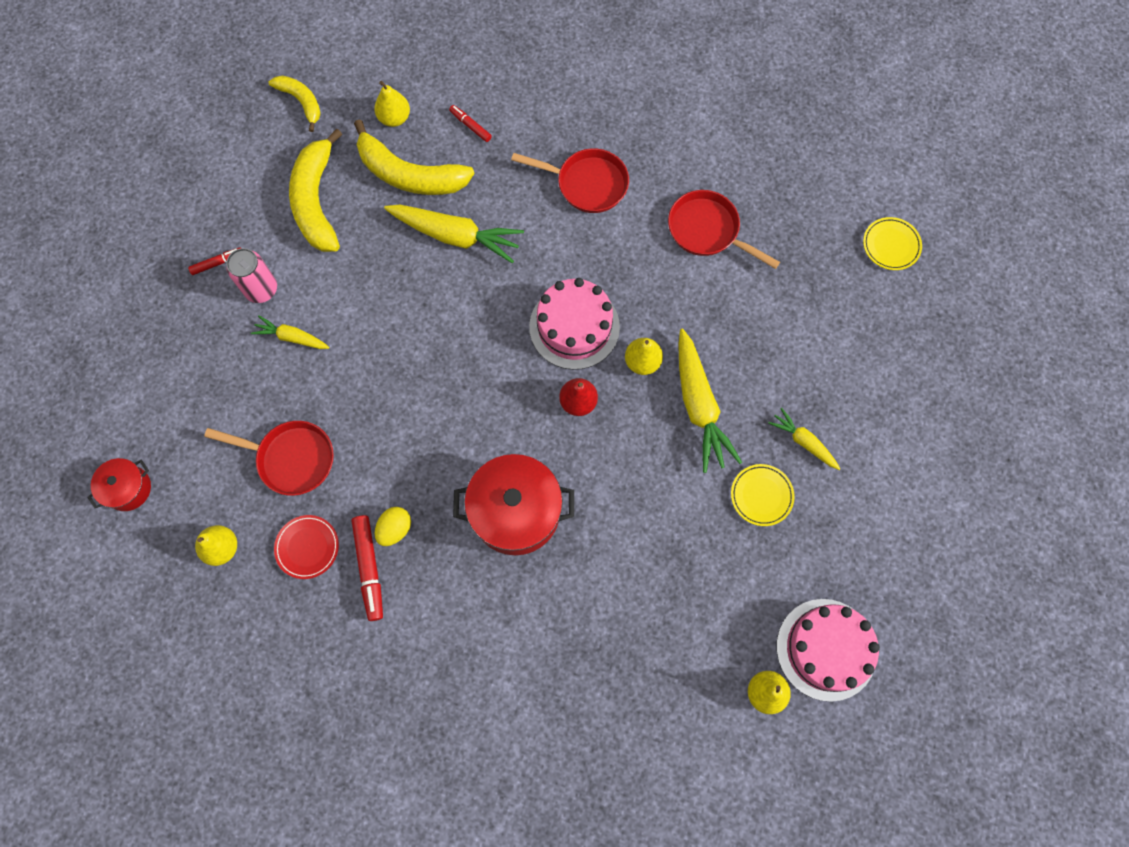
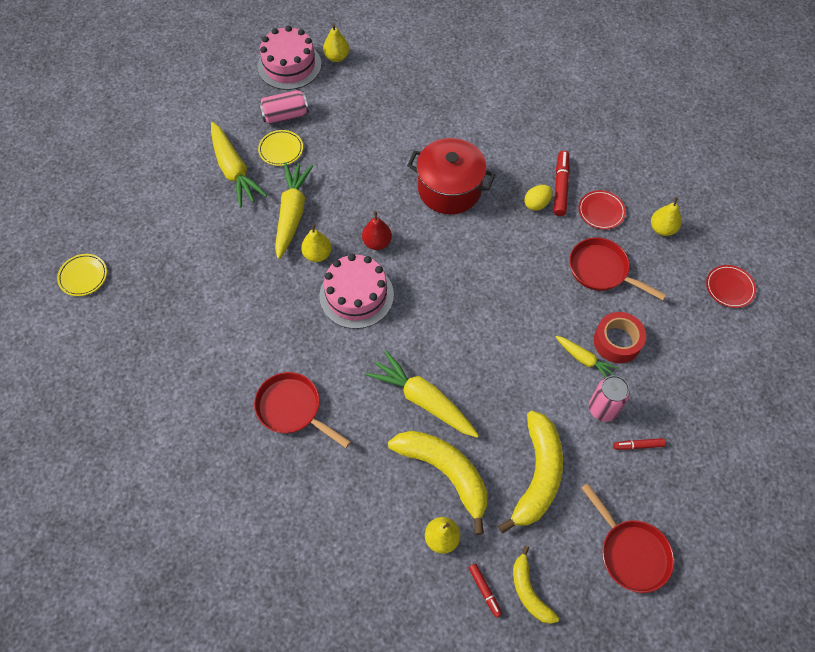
camera: 160 degrees left, 10 degrees down
red pot [87,458,151,511] -> red plate [706,265,756,308]
red marker [449,105,492,142] -> red marker moved to [468,563,502,618]
red pan [668,190,780,269] -> red pan moved to [581,483,674,593]
yellow carrot [768,408,840,470] -> yellow carrot [211,122,267,208], size x1.82
none -> pink can [259,90,309,124]
none -> red tape [593,312,646,363]

